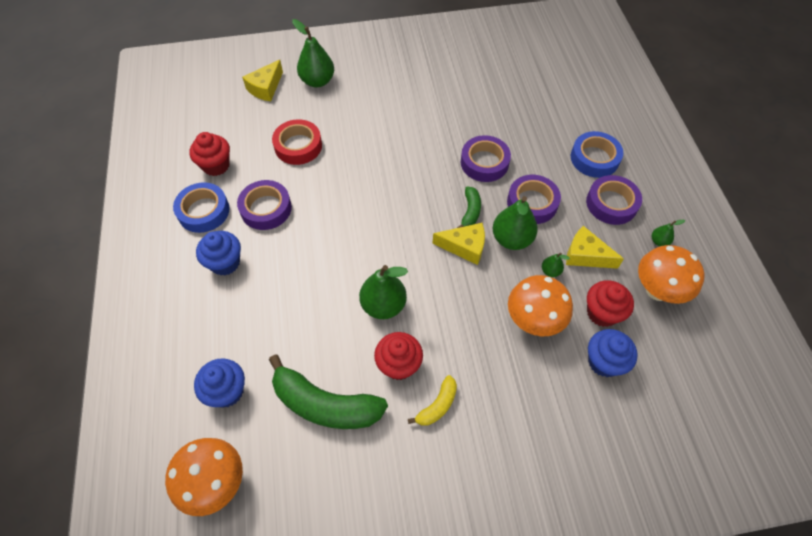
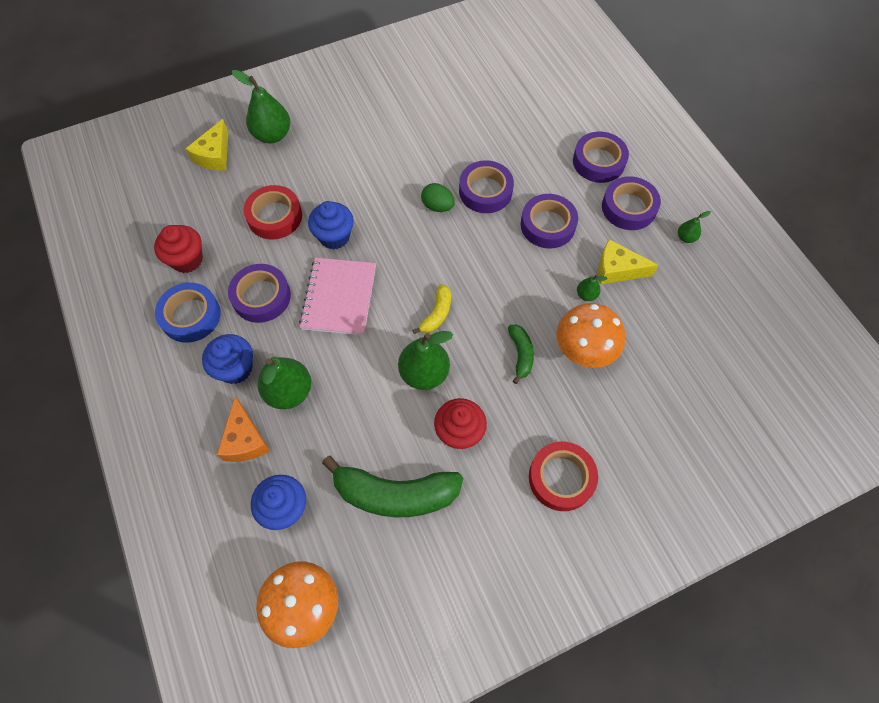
camera: 15 degrees left, 5 degrees up
yellow banana [408,375,457,426] -> yellow banana moved to [413,284,451,334]
yellow cheese [432,223,485,265] -> none
green banana [457,187,481,228] -> green banana moved to [508,325,534,384]
green pear [493,196,538,250] -> green pear moved to [258,357,311,409]
blue tape [571,131,623,178] -> purple tape [573,132,629,183]
red cupcake [587,280,634,327] -> none
blue cupcake [588,329,638,377] -> blue cupcake moved to [308,201,354,250]
orange mushroom [638,245,705,304] -> none
none -> orange cheese [217,396,270,462]
none -> pink notebook [299,258,376,336]
none -> green egg [421,183,455,212]
none -> red tape [529,442,598,511]

